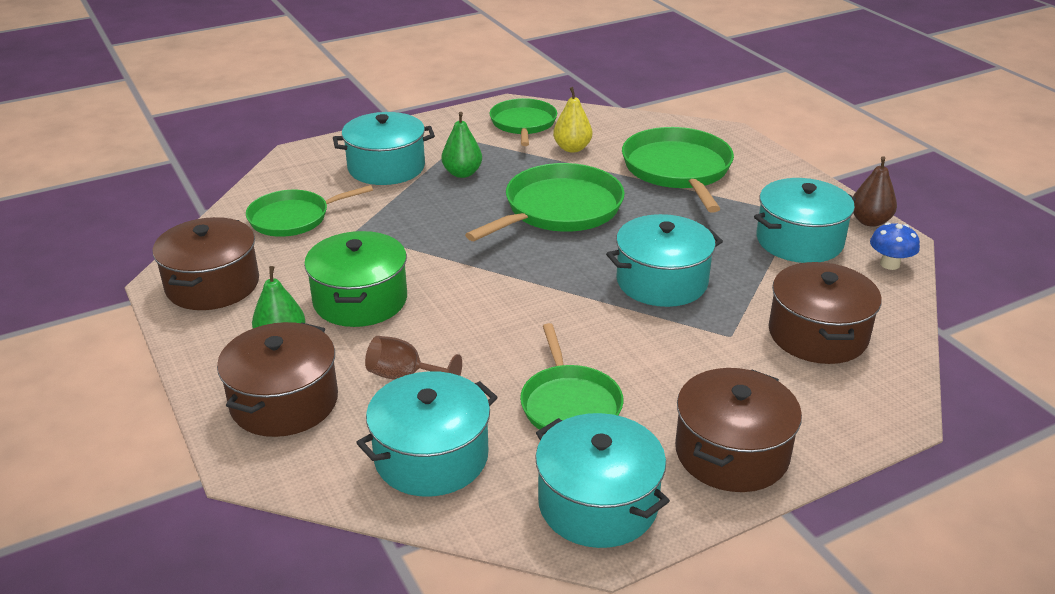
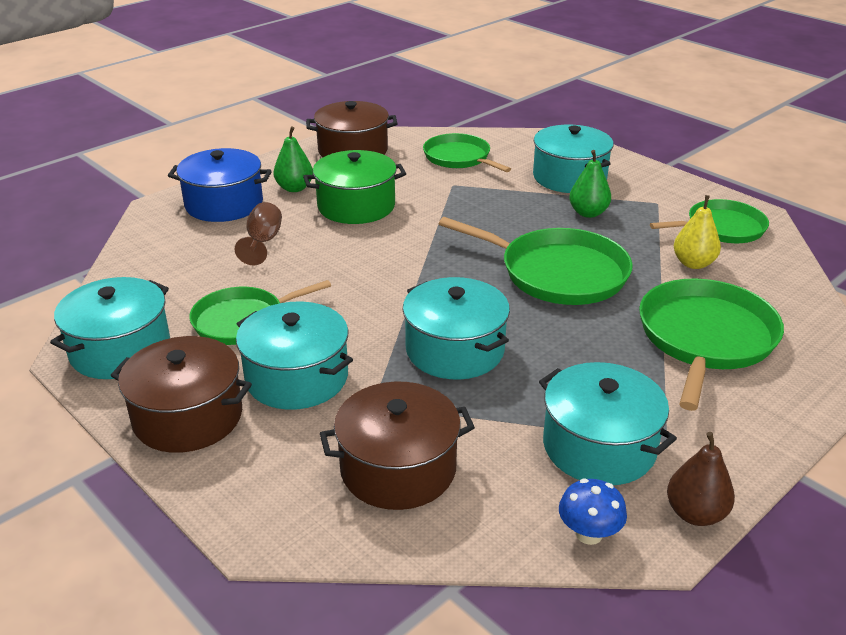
camera: 75 degrees right, 0 degrees up
brown pot [217,322,338,437] -> blue pot [168,148,272,222]
turquoise pot [356,371,497,497] -> turquoise pot moved to [236,301,353,410]
green pan [622,127,734,213] -> green pan turned 45 degrees counterclockwise [639,278,784,411]

